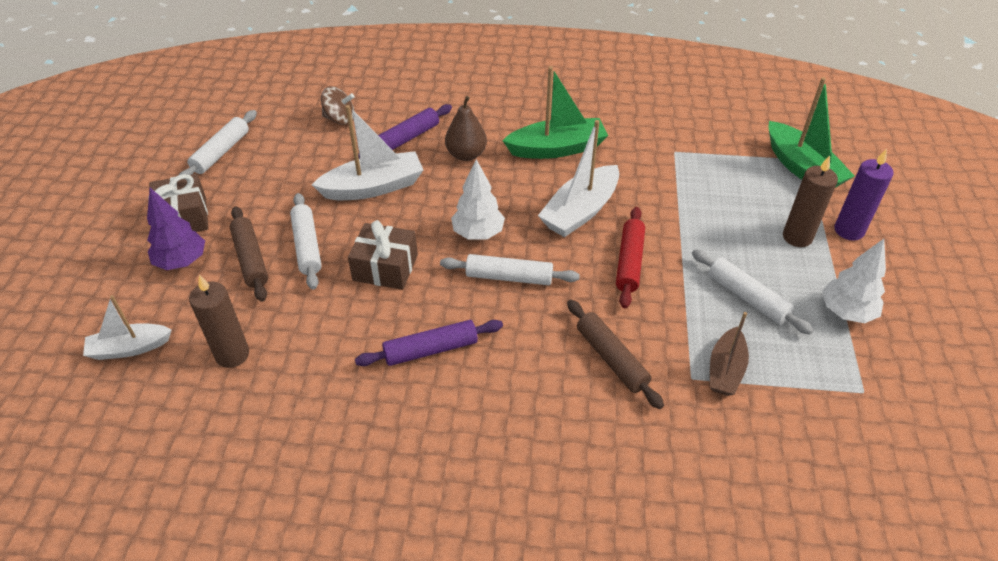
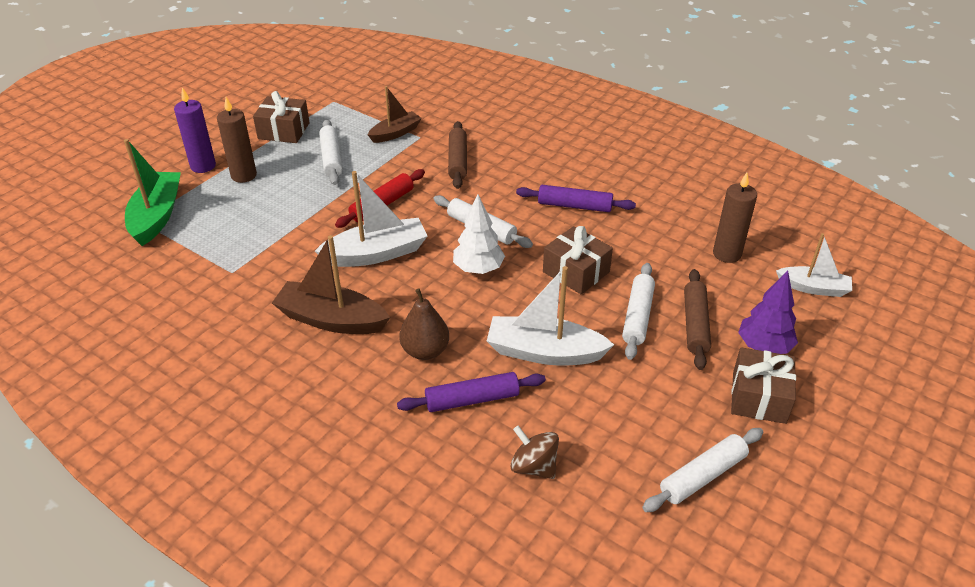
camera: 150 degrees left, 5 degrees down
green boat [502,66,608,159] -> brown boat [272,235,390,334]
white tree [822,239,886,323] -> brown gift [253,91,310,143]

